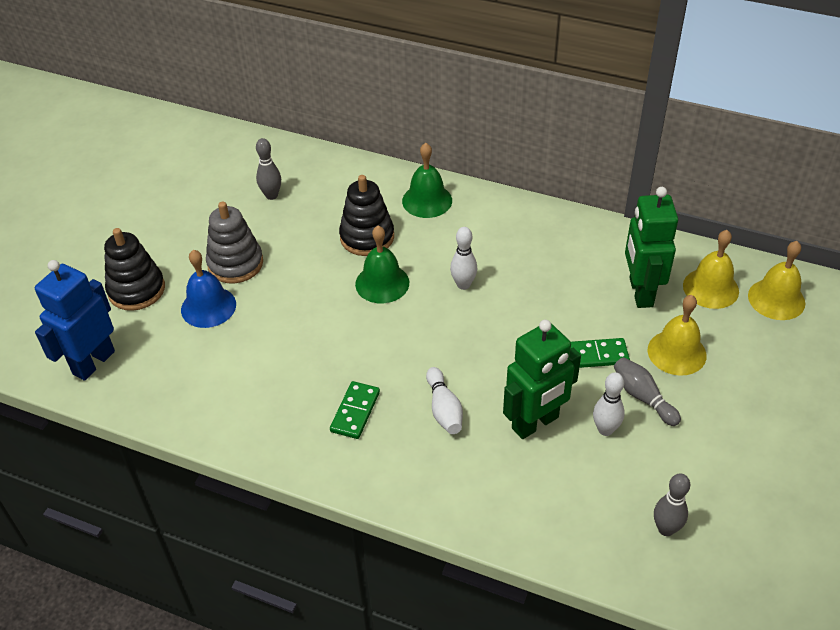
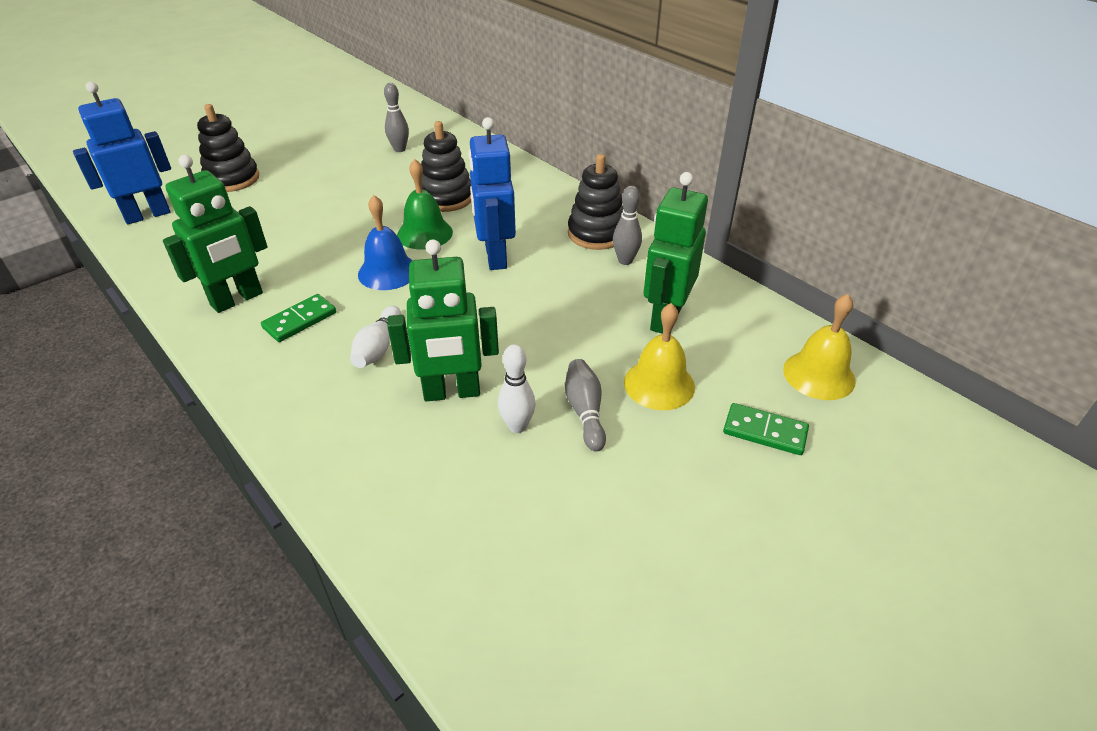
camera: 25 degrees right, 5 degrees down
blue bell [181,250,236,328] -> blue bell moved to [358,195,413,290]
grey stacking toy [206,202,263,283] -> none
green bell [402,143,452,218] -> none
white bowling pin [450,227,477,290] -> blue robot [468,117,516,270]
green domino [571,338,630,368] -> green domino moved to [723,403,809,455]
grey bowling pin [654,474,690,536] -> grey bowling pin moved to [613,186,642,265]
yellow bell [683,230,739,309] -> none
none -> green robot [163,155,267,313]
none -> black stacking toy [568,154,623,250]

